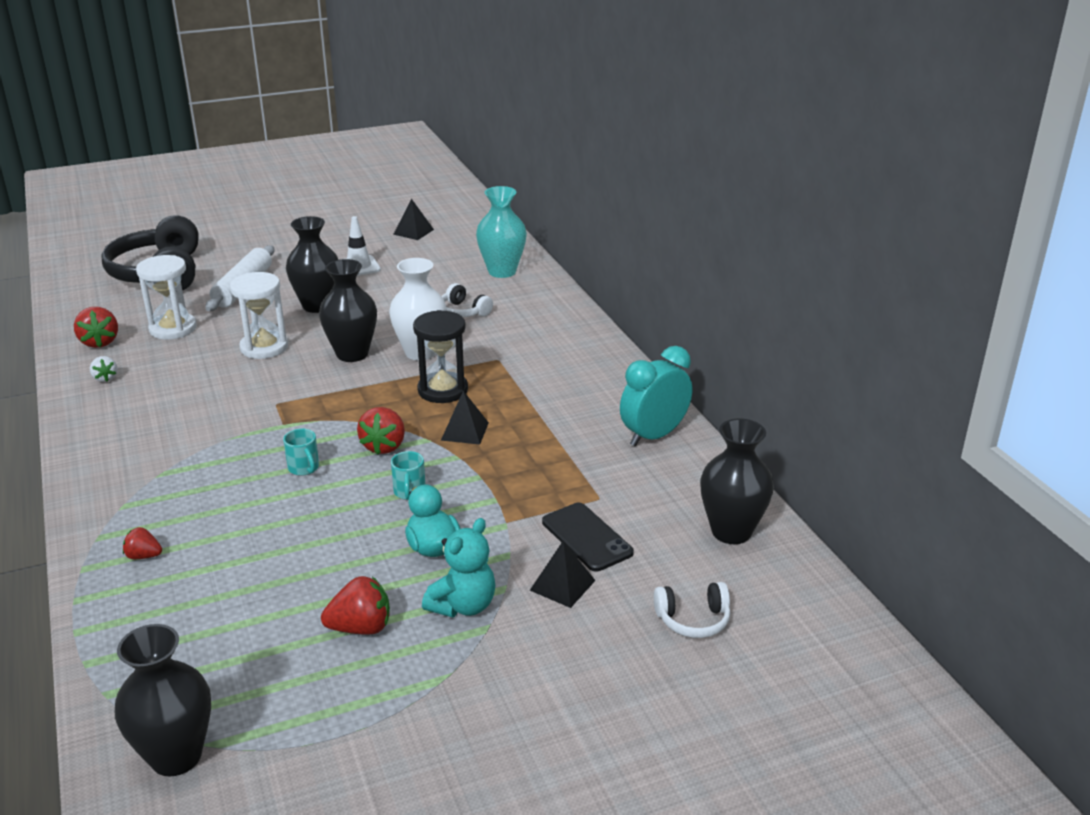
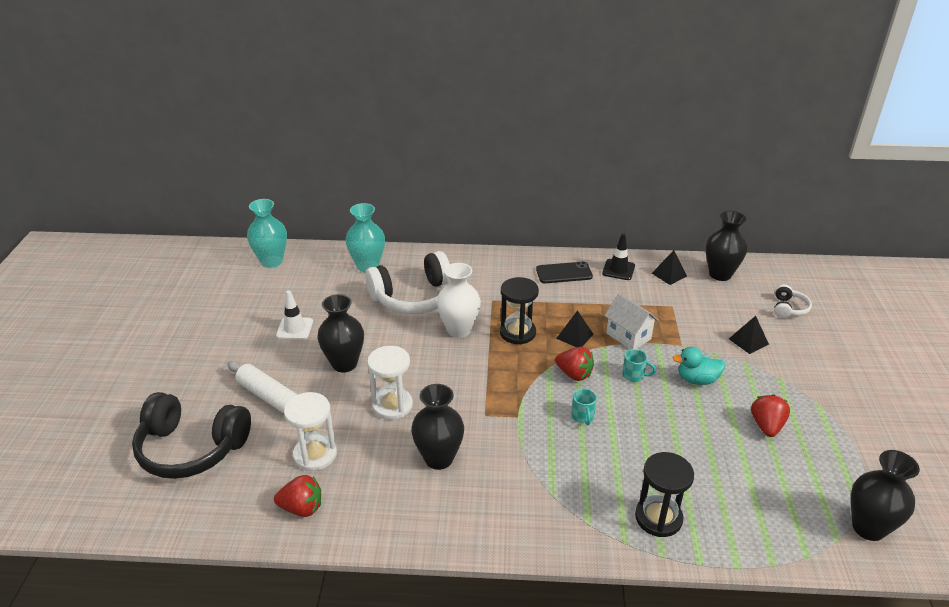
camera: 65 degrees left, 5 degrees up
white strawberry [90,356,118,382] -> none
red strawberry [123,527,162,559] -> black hourglass [635,452,694,537]
turquoise mug [283,429,319,476] -> turquoise mug turned 90 degrees clockwise [571,388,597,425]
black vase [319,259,377,362] -> black vase moved to [411,384,464,470]
black pyramid [393,199,434,240] -> black pyramid moved to [652,250,687,285]
turquoise teddy bear [422,518,495,617] -> none
white headphones [441,283,493,317] -> white headphones [365,251,450,314], size x2.17
black phone [542,503,634,572] -> black phone moved to [536,261,593,283]
turquoise clock [620,346,692,447] -> black traffic cone [602,233,635,280]
none -> turquoise vase [247,199,287,268]
none -> white house [604,294,659,349]

